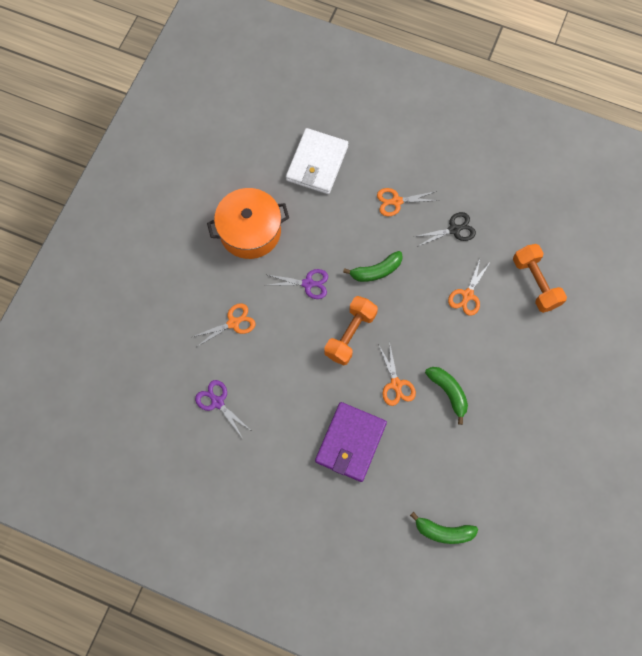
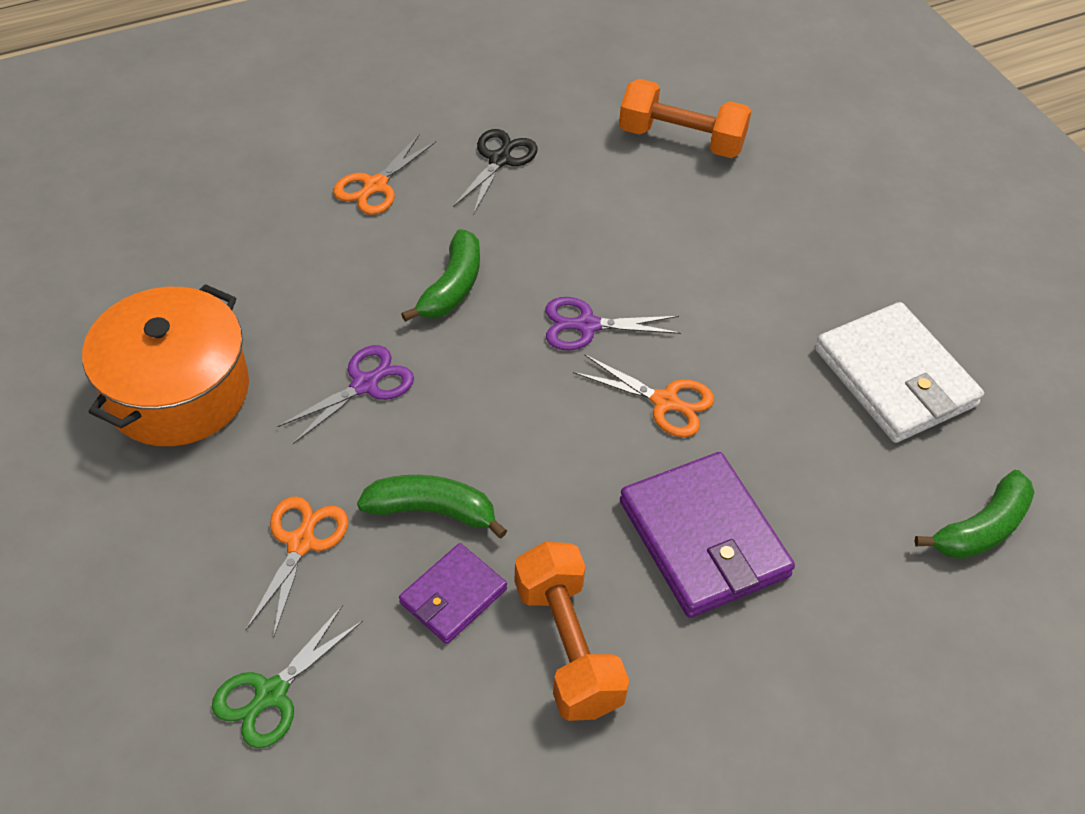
camera: 50 degrees left, 20 degrees down
purple scissors [195,380,250,437] -> purple scissors moved to [545,297,681,351]
white wallet [286,128,349,194] -> white wallet moved to [815,302,984,443]
orange dumbbell [324,296,378,365] -> orange dumbbell moved to [514,542,629,721]
green banana [425,367,468,425] -> green banana moved to [357,475,507,539]
orange scissors [448,259,489,316] -> none
none -> green scissors [212,605,363,748]
none -> purple wallet [399,543,507,644]

